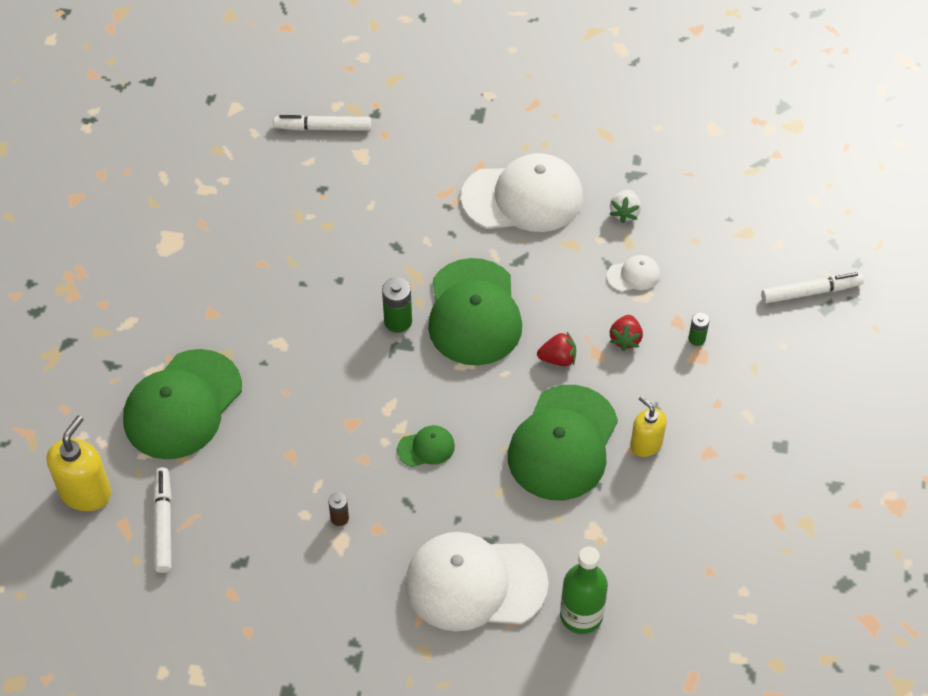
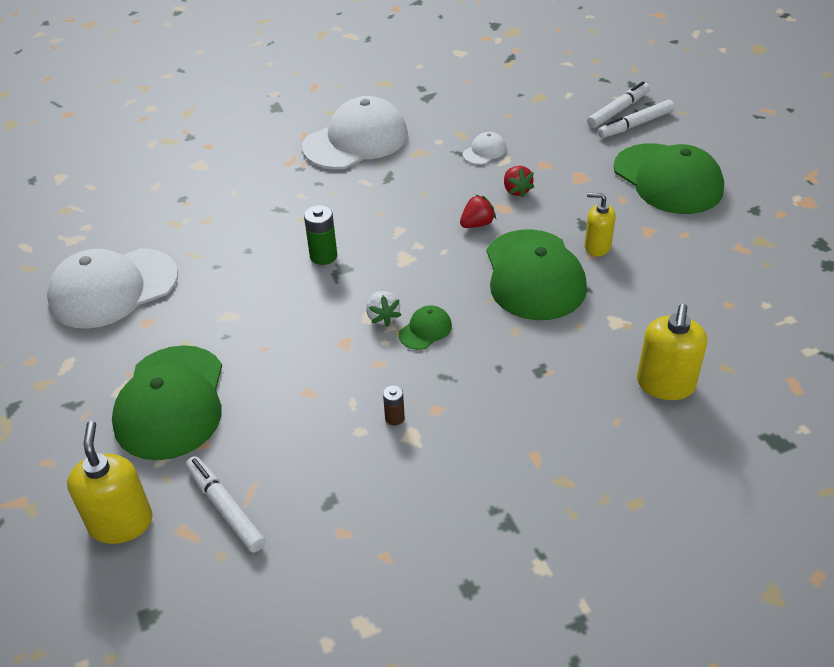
camera: 30 degrees left, 10 degrees down
white marker [274,115,371,131] -> white marker moved to [598,100,675,138]
white cap [405,532,549,631] -> white cap moved to [47,248,178,329]
green cap [428,258,522,365] -> green cap moved to [613,143,724,214]
green bottle [560,547,608,634] -> yellow soap dispenser [637,304,707,400]
white strawberry [610,190,641,223] -> white strawberry moved to [366,291,401,327]
green battery [688,313,709,346] -> none

